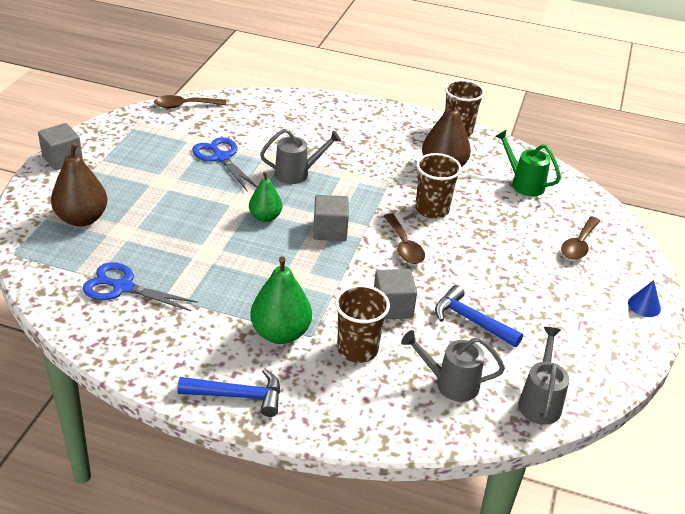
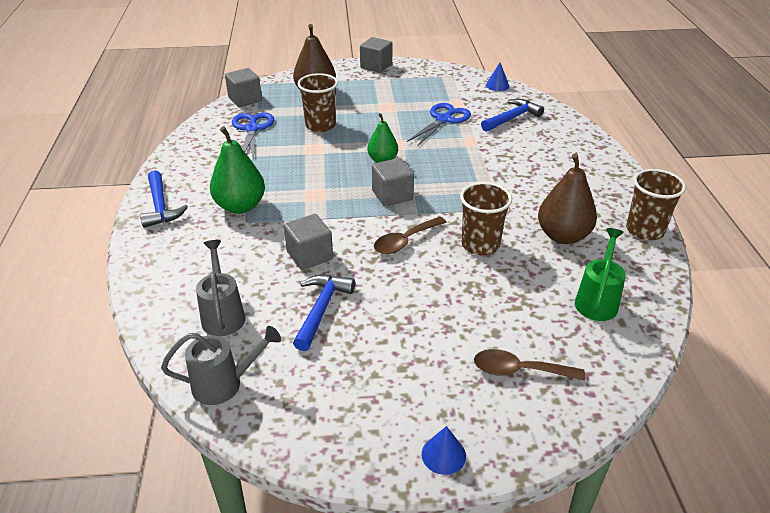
camera: 70 degrees right, 0 degrees up
brown spoon [154,95,226,108] -> blue cone [486,63,509,91]
grey watering can [260,129,341,184] -> none
brown cup [335,285,390,363] -> brown cup moved to [298,73,338,132]
none -> grey cube [225,68,262,107]
none -> blue hammer [481,99,544,132]

